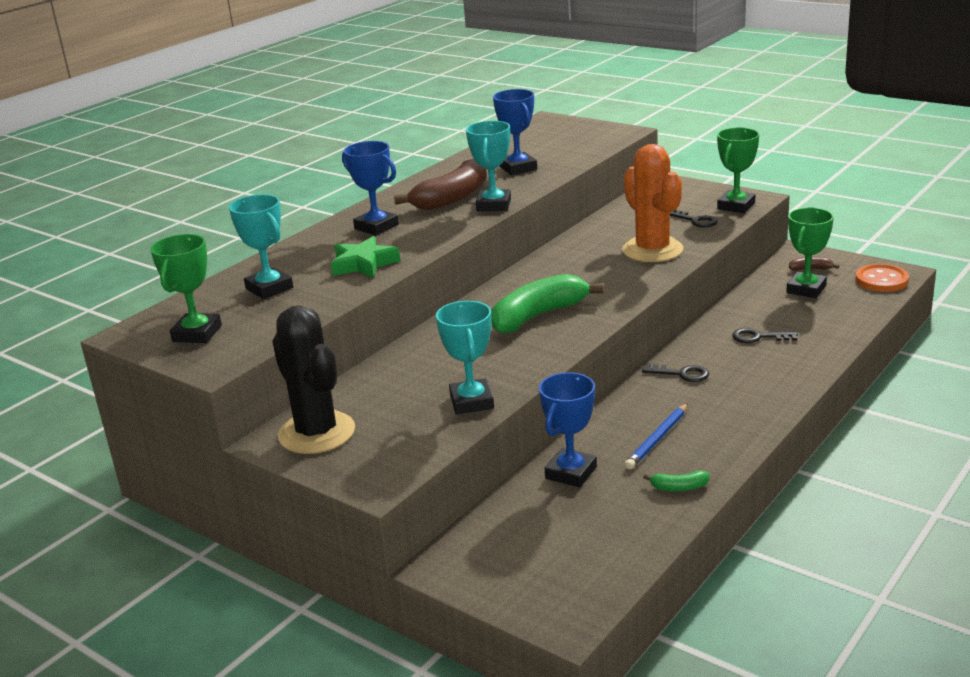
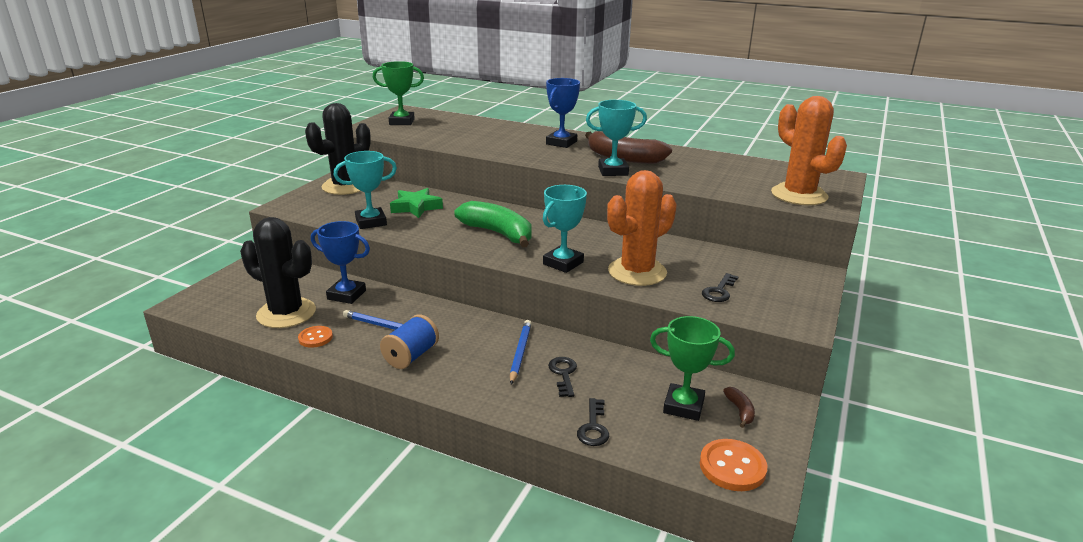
camera: 75 degrees right, 0 degrees up
turquoise trophy [229,194,293,299] -> turquoise trophy moved to [543,185,587,273]
green star [331,236,400,278] -> green star moved to [390,188,443,218]
blue trophy [493,89,537,175] -> none
black key [642,363,709,382] -> black key moved to [577,398,609,446]
green banana [643,470,709,491] -> orange button [298,326,333,348]
green trophy [717,128,759,213] -> none
none -> black cactus [240,217,316,328]
none -> blue spool [380,314,439,369]
none -> blue pencil [510,320,532,384]
none -> orange cactus [771,96,847,205]

